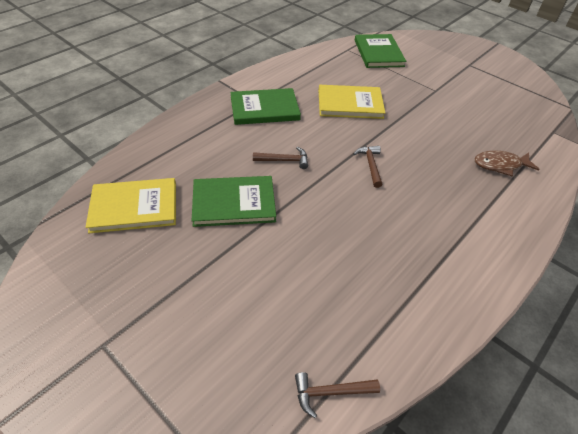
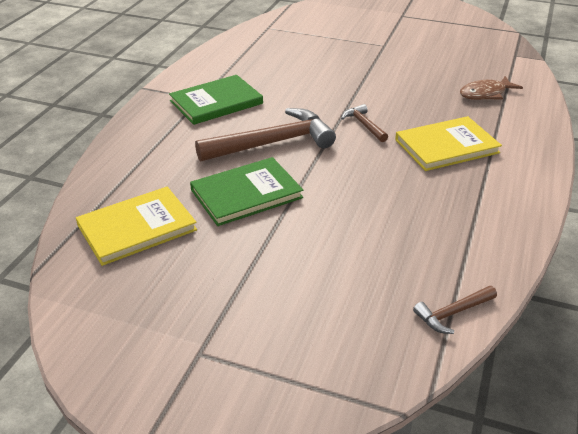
camera: 20 degrees left, 10 degrees down
brown hammer [253,147,308,169] -> brown hammer [195,108,336,162], size x2.09
yellow book [319,85,385,119] -> yellow book moved to [395,116,502,171]
green book [355,34,406,68] -> none

